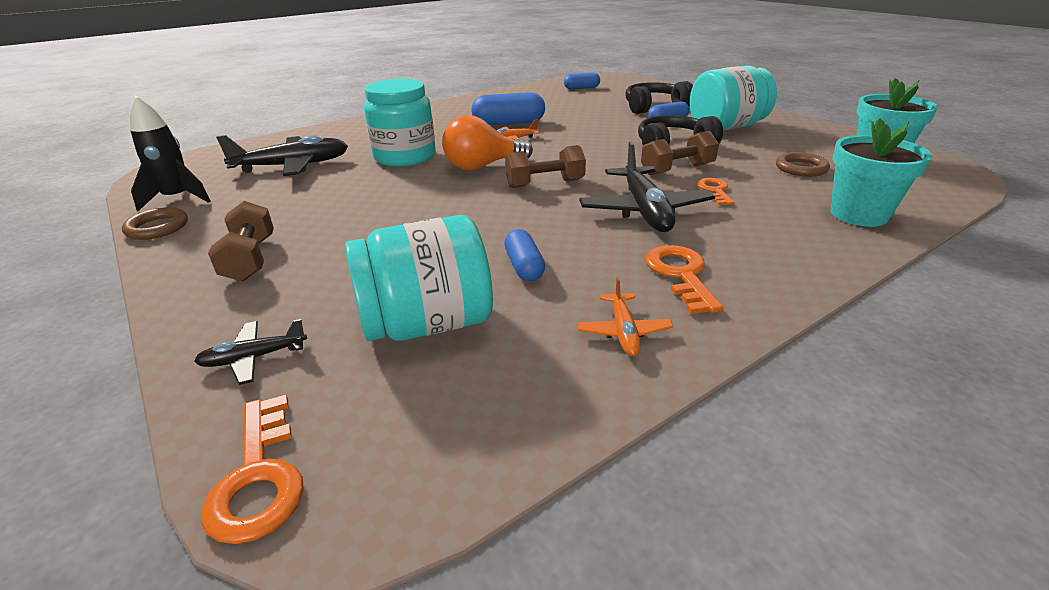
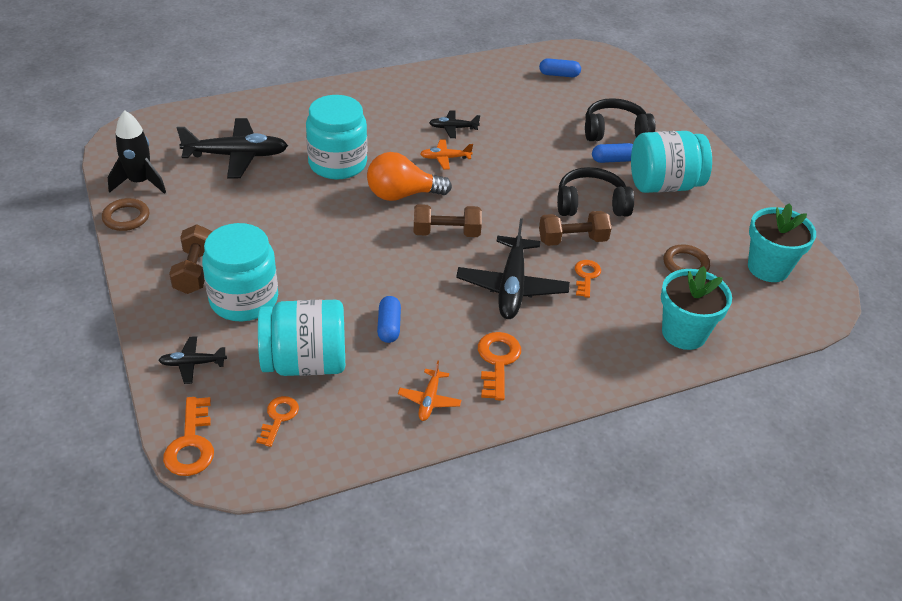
camera: 10 degrees right, 10 degrees up
blue capsule [471,92,545,125] -> black plane [429,110,480,138]
none -> turquoise jar [202,223,278,321]
none -> orange key [256,396,299,447]

